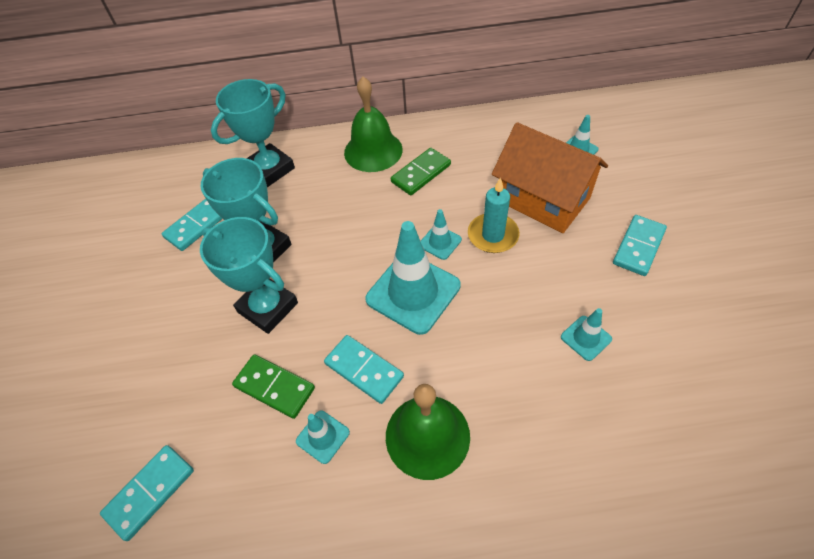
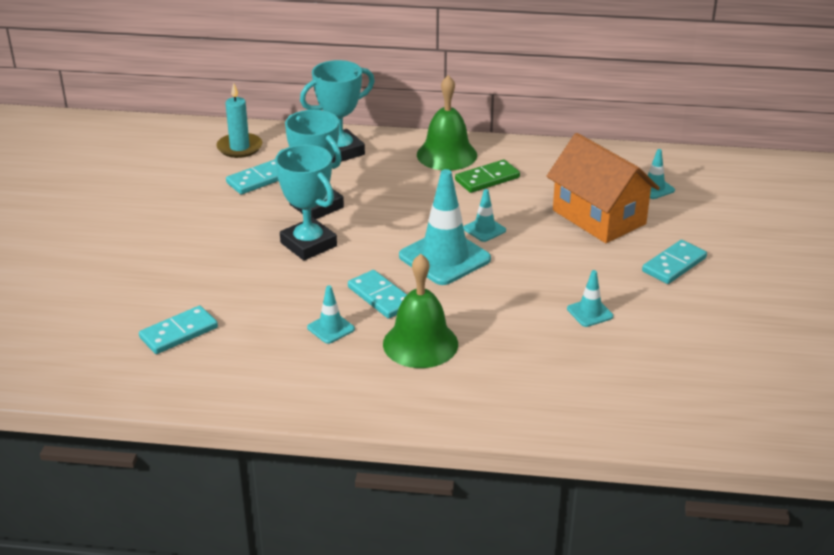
camera: 10 degrees right, 20 degrees down
green domino [232,354,315,419] -> none
turquoise candle [468,177,520,253] -> turquoise candle moved to [216,83,262,158]

